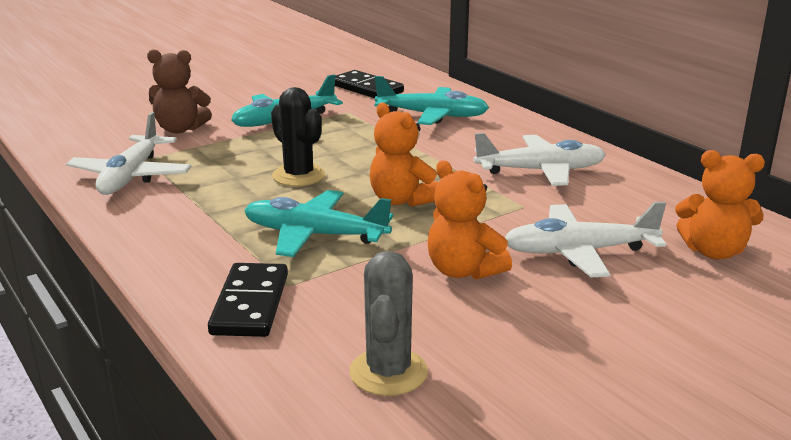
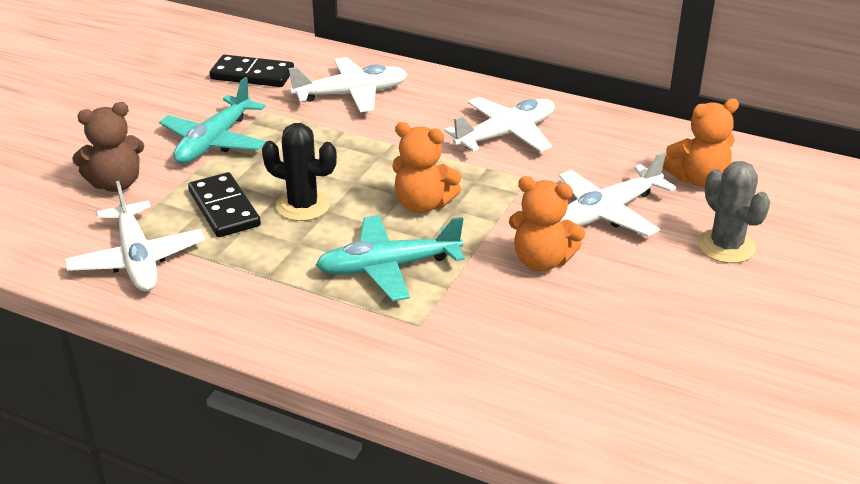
camera: 30 degrees left, 10 degrees up
black domino [208,263,288,337] -> black domino moved to [188,172,261,237]
grey cactus [349,251,428,396] -> grey cactus moved to [698,161,770,263]
turquoise plane [374,76,489,125] -> white plane [288,57,408,112]

